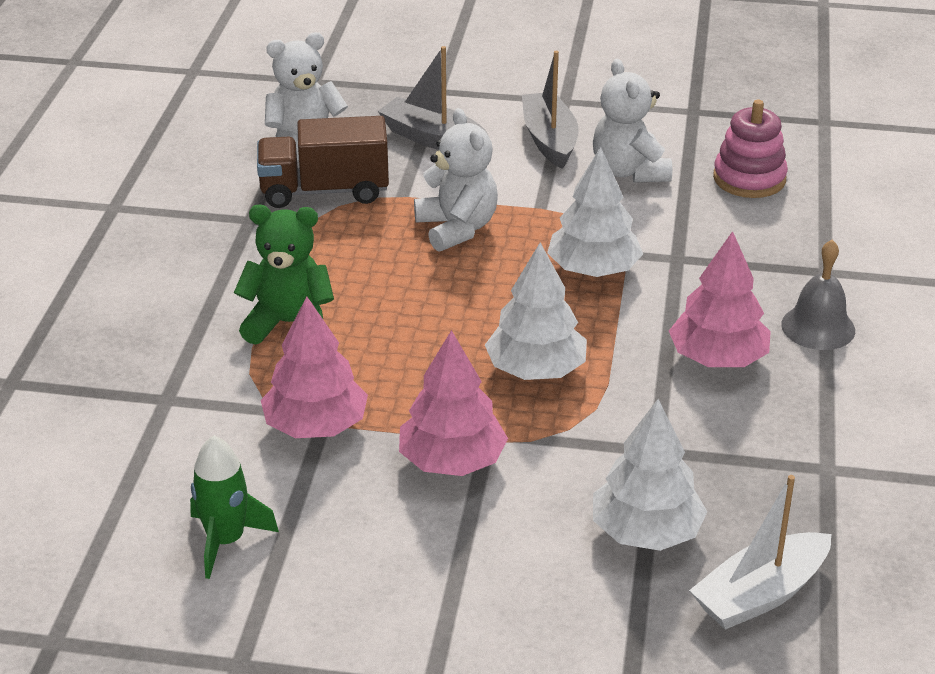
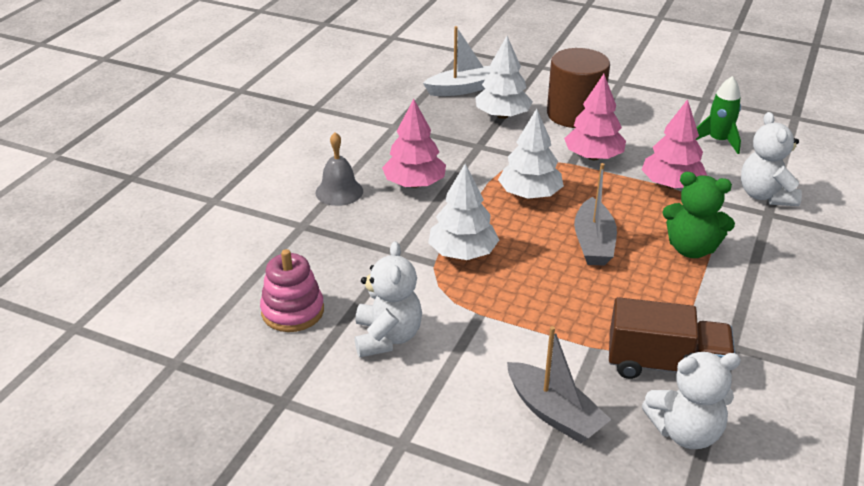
camera: 165 degrees left, 0 degrees up
white teddy bear [414,108,498,252] -> white teddy bear moved to [741,112,802,206]
grey boat [522,51,578,169] -> grey boat moved to [574,163,617,266]
none -> brown cylinder [547,48,610,128]

